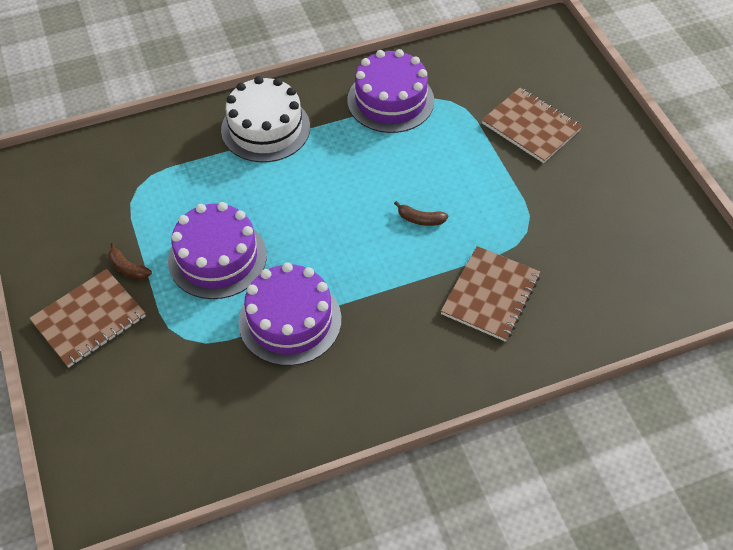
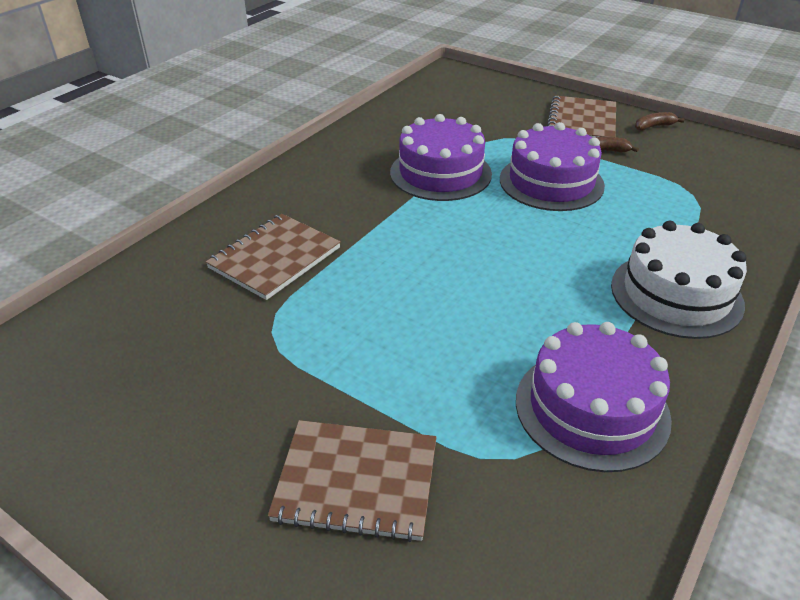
camera: 145 degrees right, 15 degrees down
brown banana [394,201,448,226] -> brown banana moved to [635,112,685,131]
brown notebook [441,246,540,342] -> brown notebook turned 45 degrees clockwise [206,214,341,300]

